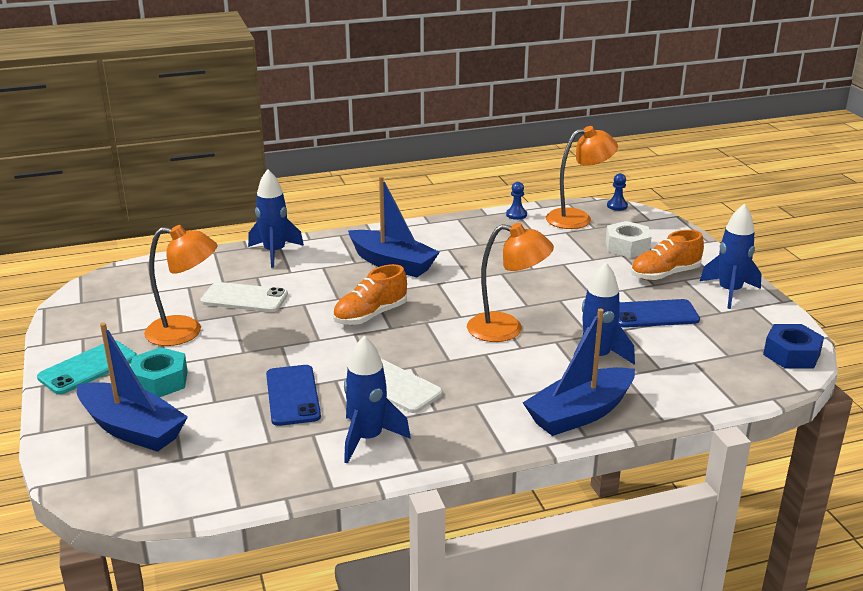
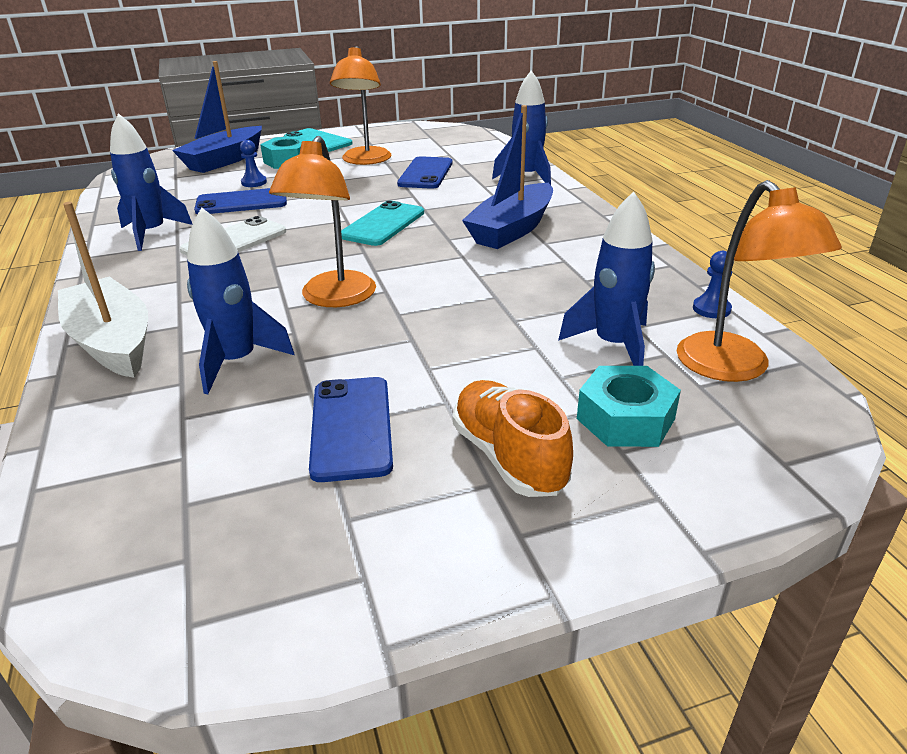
camera: 90 degrees right, 5 degrees up
white phone [200,282,288,312] -> blue phone [397,156,453,189]
orange shoe [333,264,407,325] -> turquoise phone [341,201,424,246]
blue boat [523,308,635,436] -> white boat [58,202,148,378]
white nut [606,221,652,258] -> turquoise nut [577,366,681,447]
blue pawn [607,173,628,211] -> blue pawn moved to [240,140,267,187]
blue rocket [700,204,762,309] -> blue rocket moved to [558,191,655,366]
blue nut [763,324,824,369] -> none

